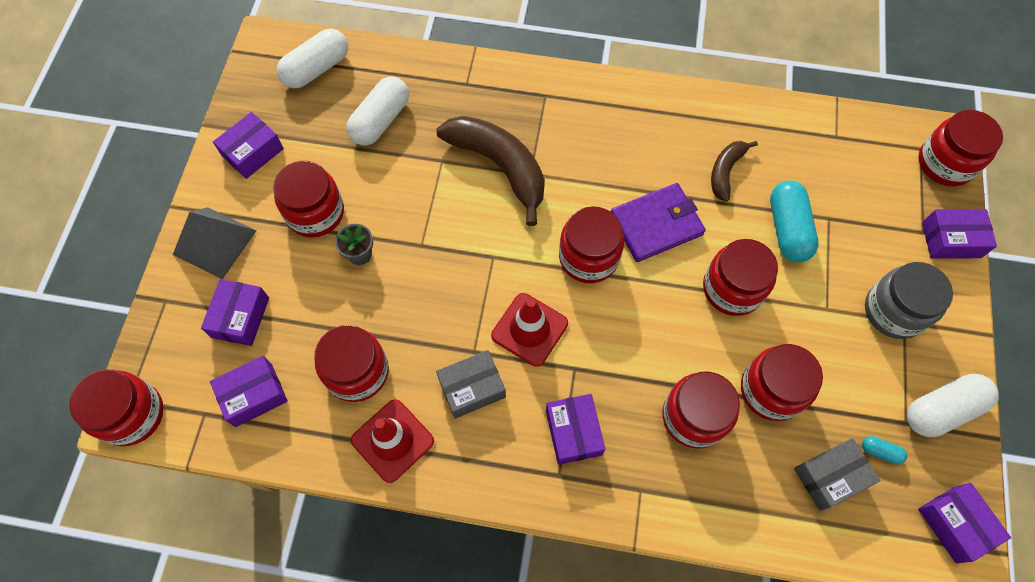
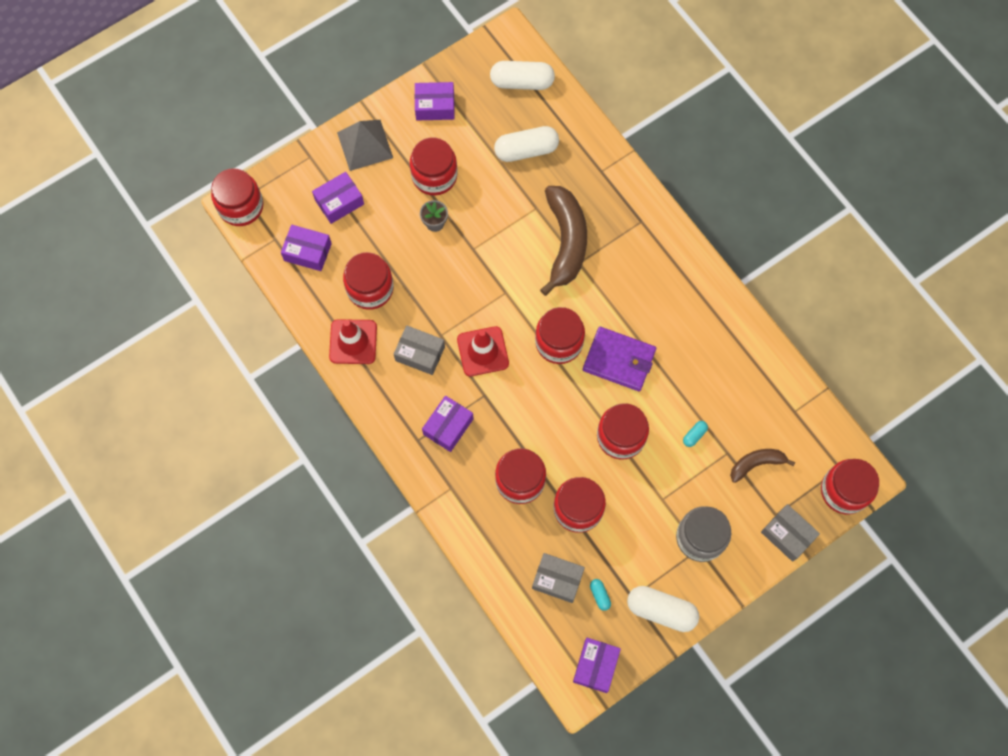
camera: 45 degrees right, 5 degrees up
brown banana [711,141,758,202] -> brown banana moved to [730,449,795,483]
turquoise capsule [770,181,819,262] -> turquoise capsule [683,421,708,447], size x0.45
purple box [922,209,997,259] -> grey box [761,504,820,562]

